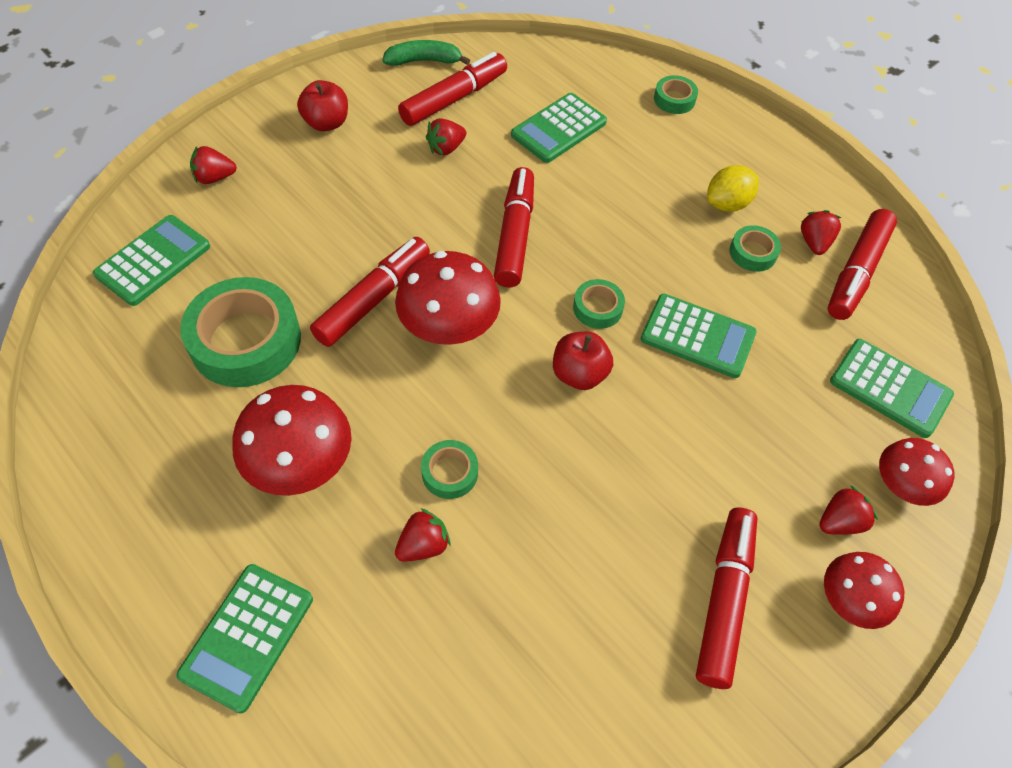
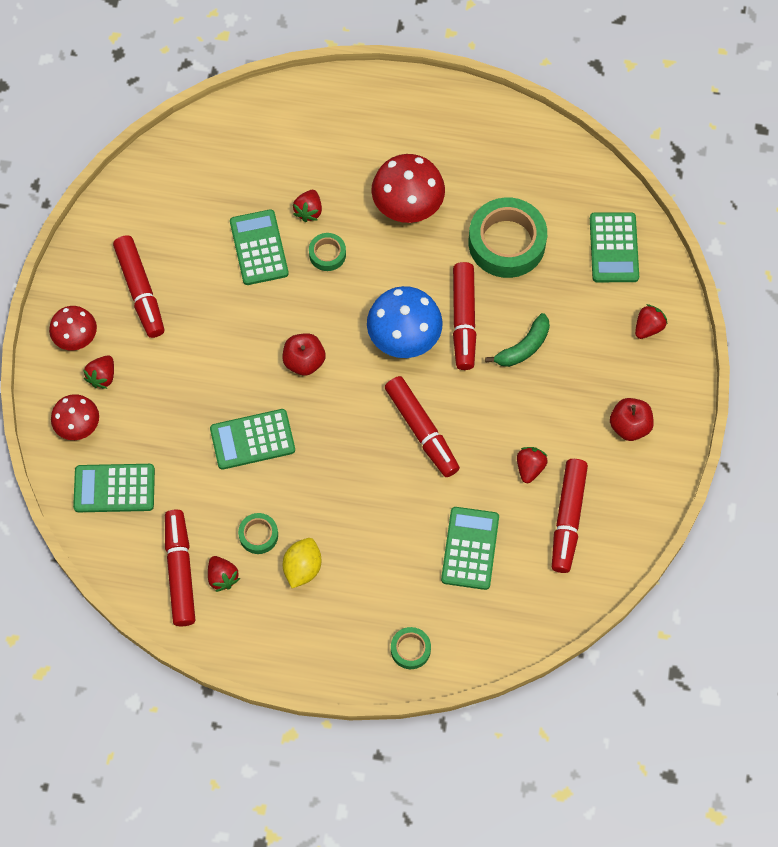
camera: 145 degrees right, 10 degrees up
green calculator [176,564,313,713] -> green calculator moved to [230,209,289,285]
green banana [382,40,470,66] -> green banana moved to [485,313,550,367]
red mushroom [395,251,501,345] -> blue mushroom [367,286,443,358]
green tape [573,279,625,329] -> none

